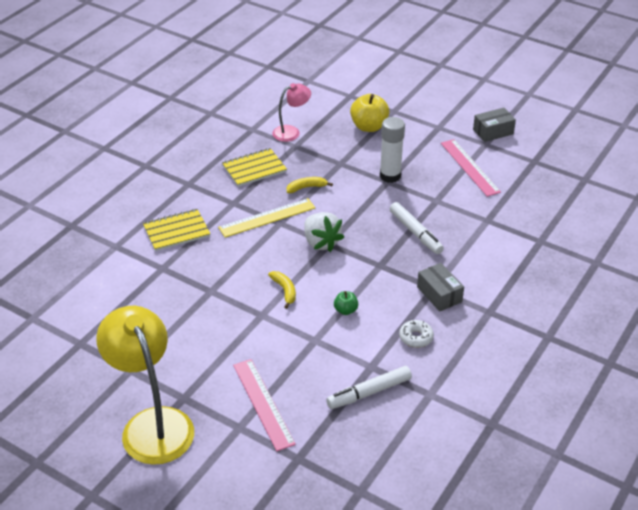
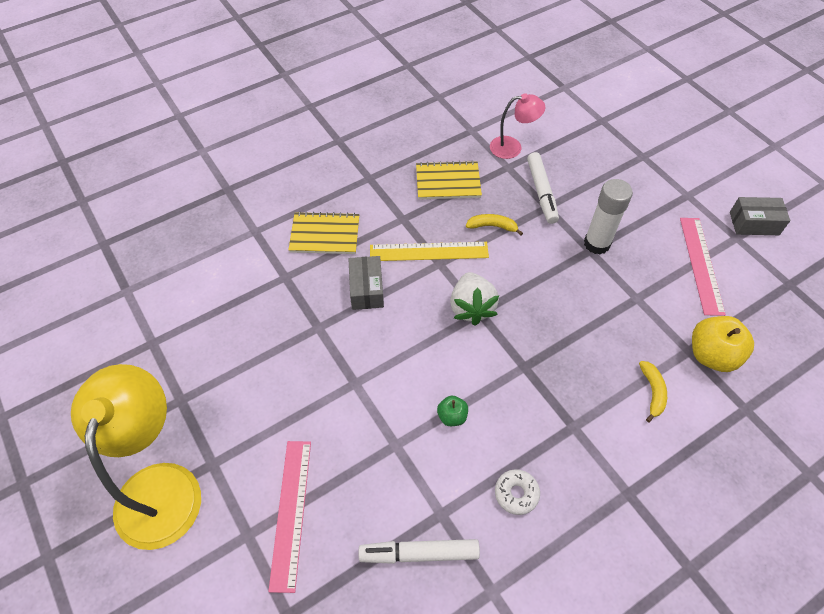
camera: 25 degrees right, 15 degrees up
yellow banana [268,271,296,309] -> yellow banana moved to [639,361,667,422]
yellow apple [350,94,389,132] -> yellow apple moved to [692,316,754,372]
white marker [390,202,444,254] -> white marker moved to [527,152,559,224]
grey box [417,263,464,312] -> grey box moved to [348,256,384,310]

